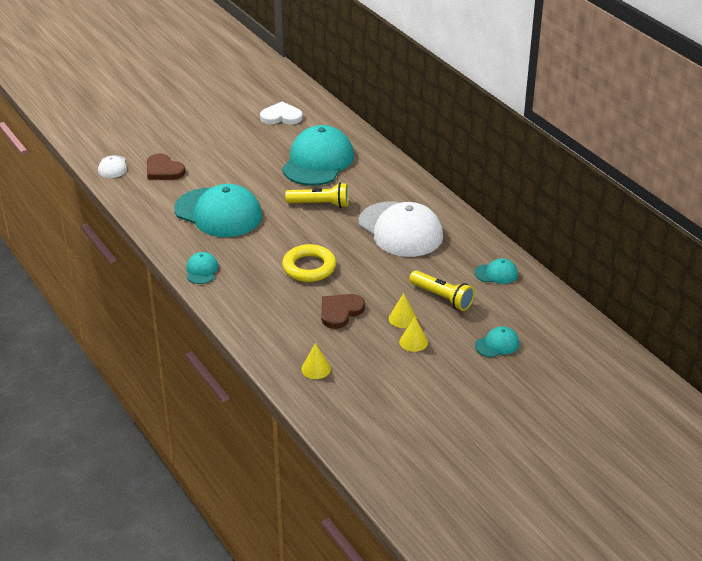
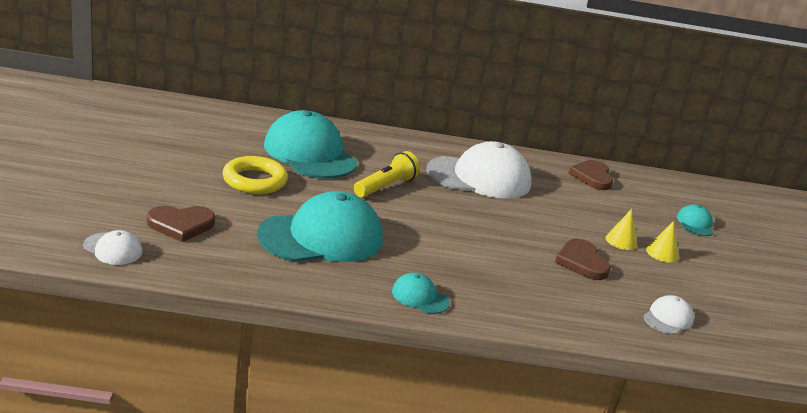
camera: 60 degrees left, 10 degrees down
white heart [260,101,303,124] -> none
yellow ring [282,244,336,282] -> yellow ring moved to [222,156,288,194]
yellow cone [301,343,331,379] -> white cap [643,295,694,334]
yellow flashlight [409,270,475,311] -> none
turquoise cap [475,258,518,284] -> brown heart [568,160,613,190]

